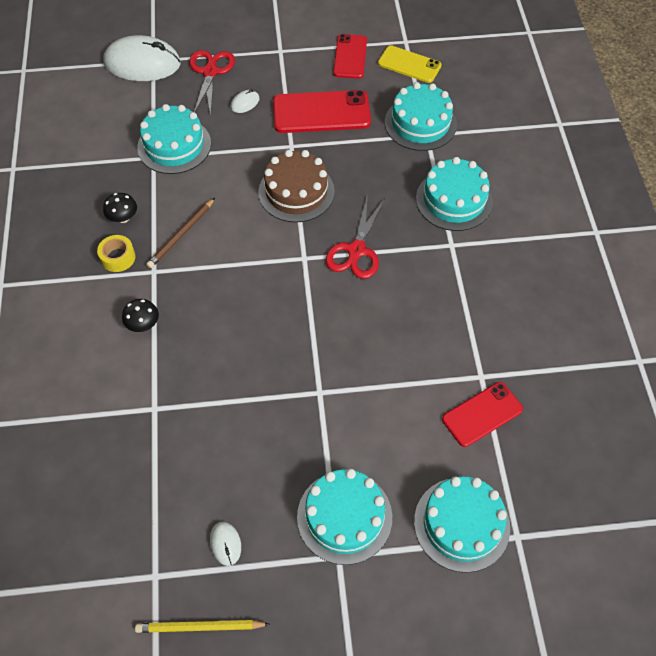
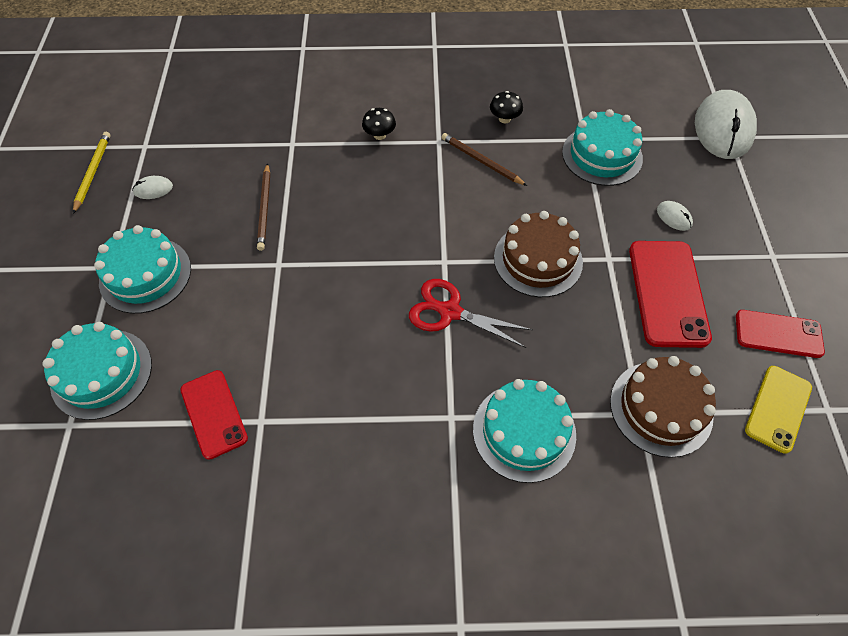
camera: 95 degrees right, 0 degrees up
yellow tape [97,235,136,272] -> none
red scissors [189,50,235,117] -> none
turquoise cake [385,82,457,151] -> brown cake [610,356,716,458]
none -> brown pencil [257,163,270,251]

